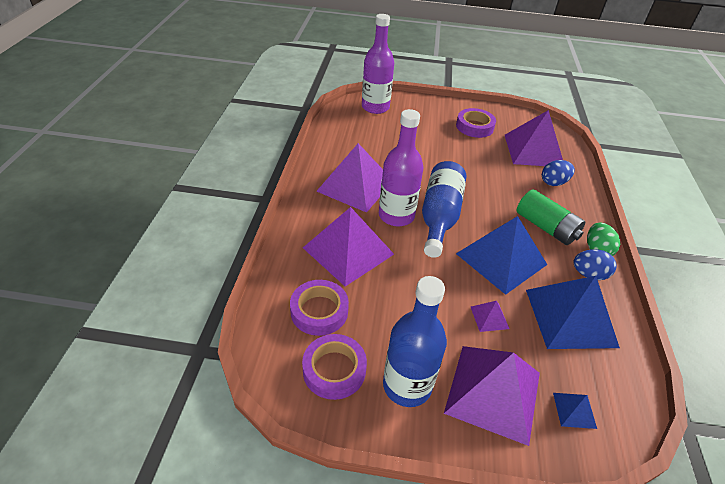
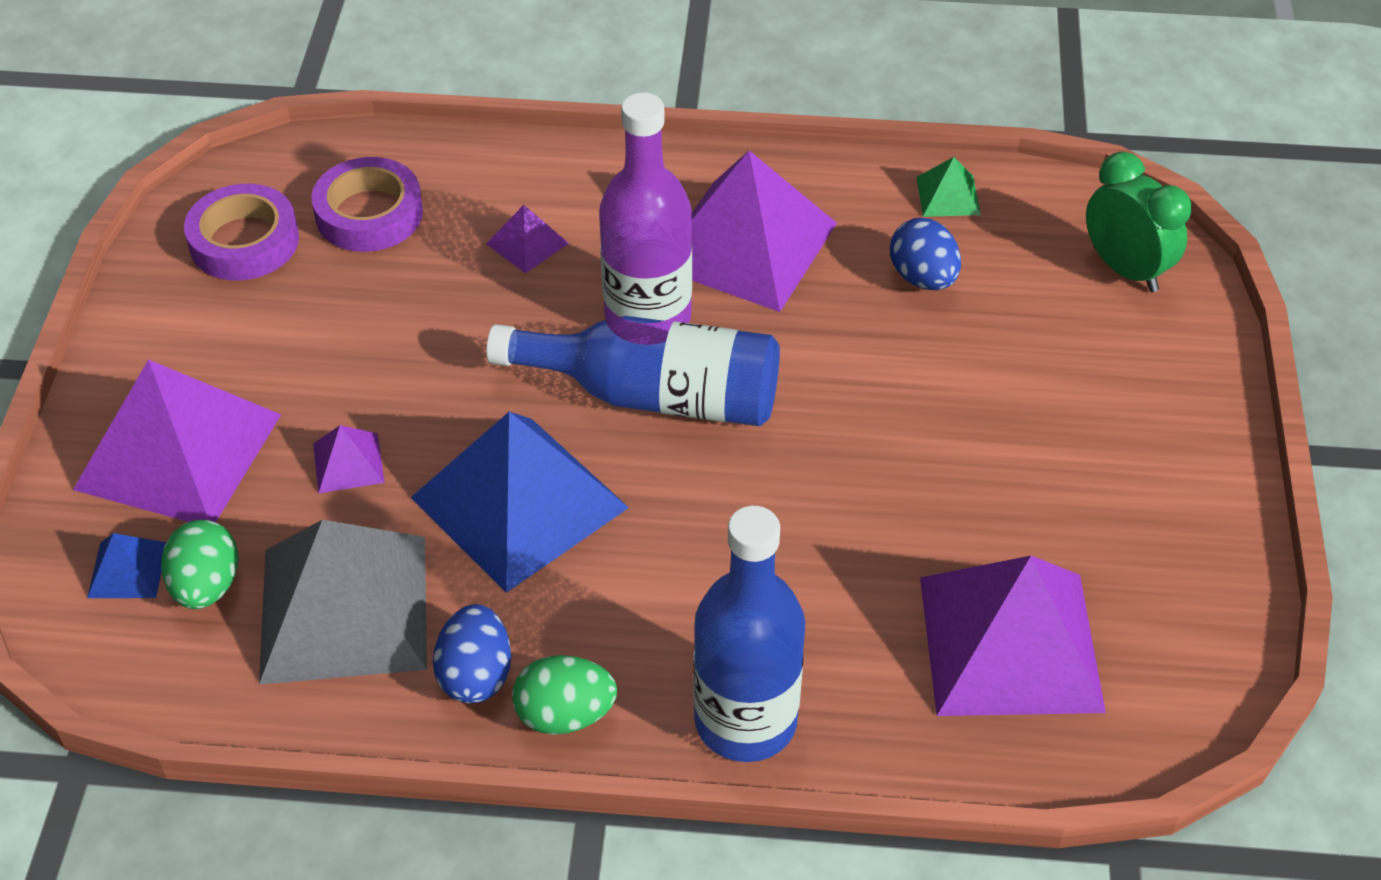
camera: 90 degrees right, 5 degrees up
purple pyramid [303,207,394,287] -> purple pyramid [486,205,569,273], size x0.43
purple bottle [362,14,394,114] -> green clock [1086,152,1191,292]
blue bottle [383,276,447,407] -> blue bottle moved to [693,506,805,762]
purple tape [456,108,496,138] -> none
green battery [517,189,585,245] -> none
blue pyramid [526,276,620,349] -> grey pyramid [259,520,427,685]
blue egg [542,160,575,186] -> blue egg moved to [890,218,961,290]
none -> green egg [161,520,239,609]
none -> green pyramid [916,157,981,217]

